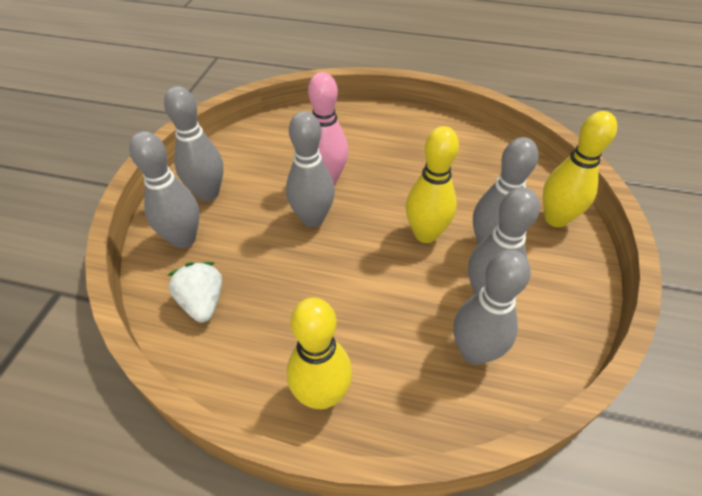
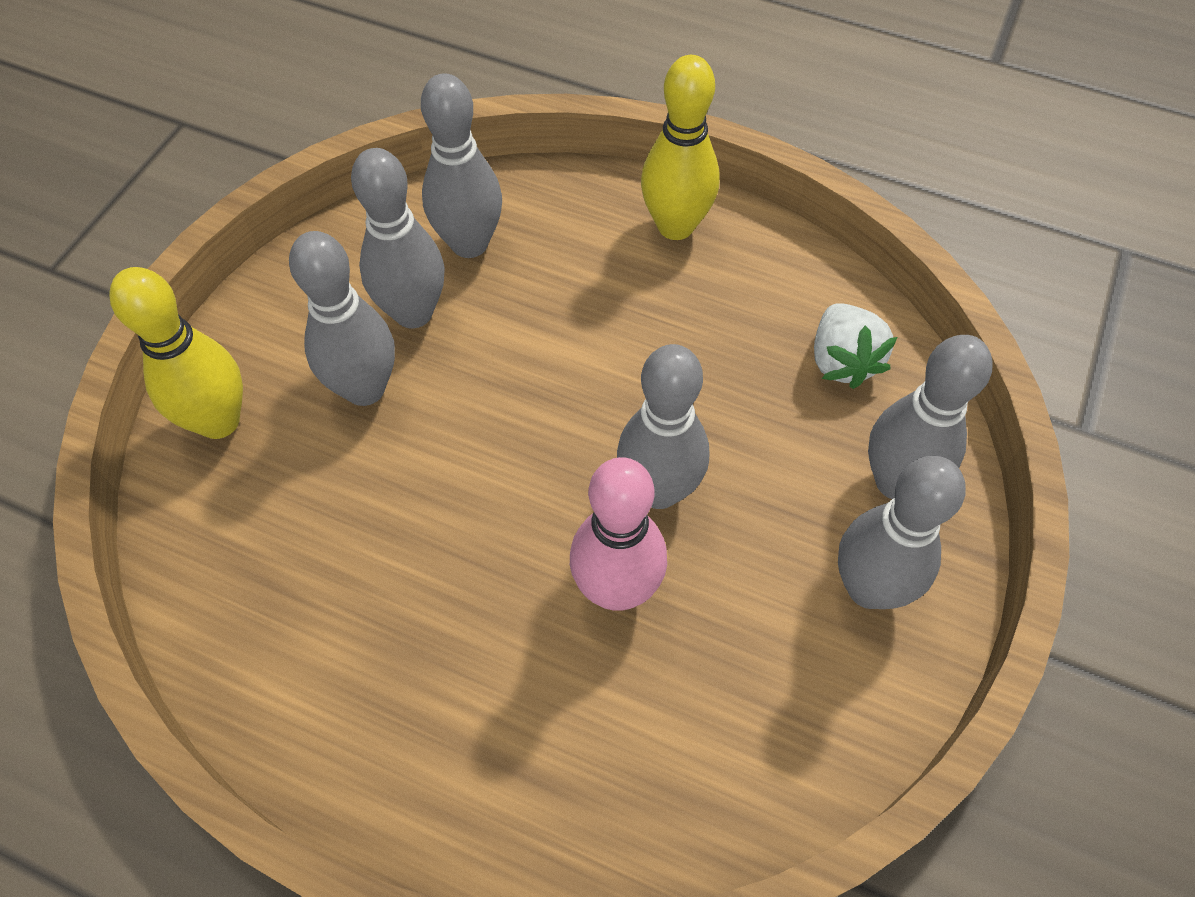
camera: 170 degrees left, 10 degrees up
yellow bowling pin [406,126,459,243] -> none

